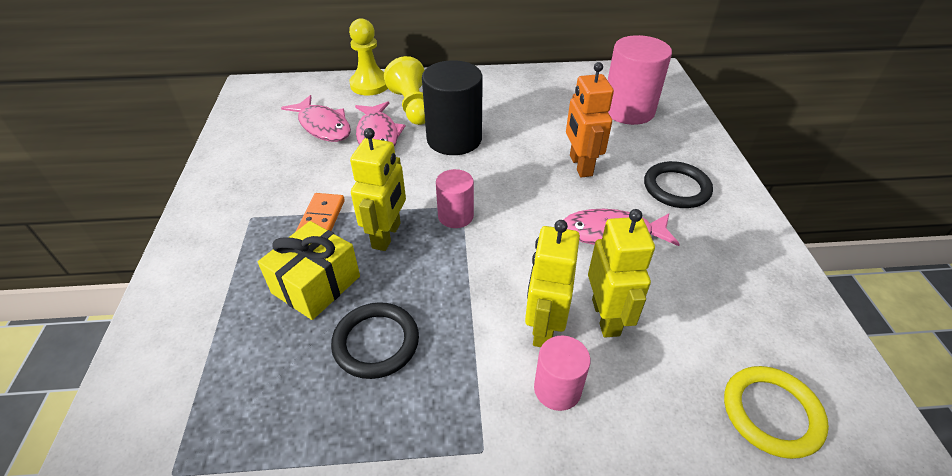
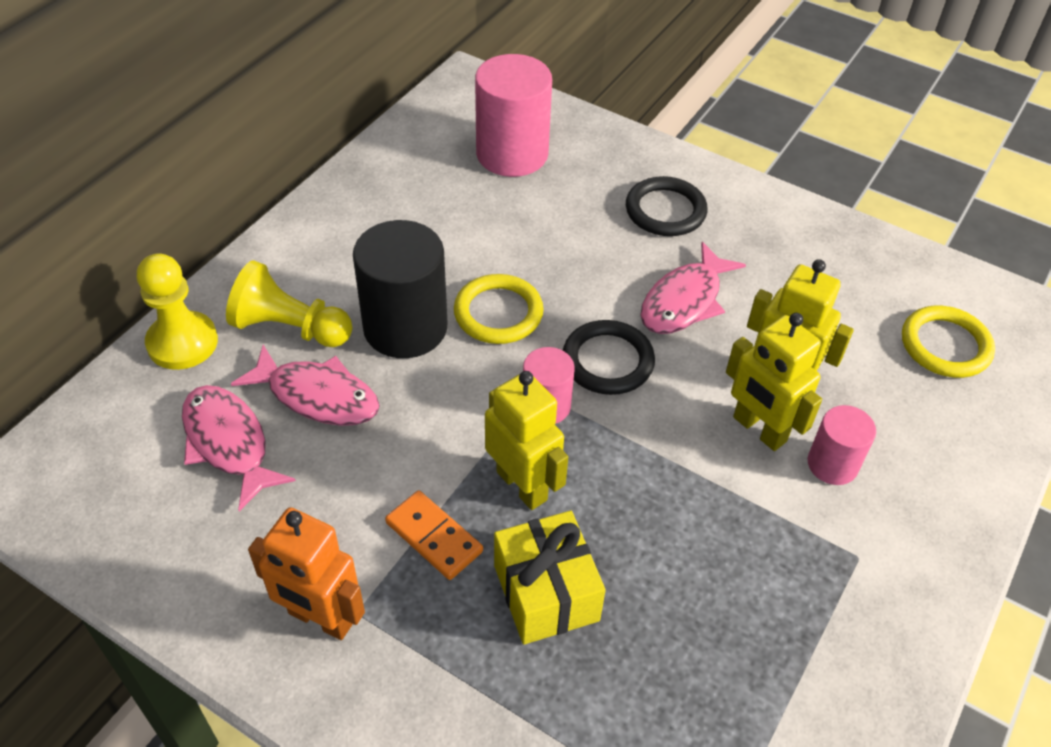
camera: 55 degrees left, 5 degrees up
pink fish [281,95,351,142] -> pink fish turned 120 degrees counterclockwise [182,385,296,511]
black ring [331,302,419,379] -> black ring moved to [563,320,655,395]
orange robot [566,62,614,177] -> orange robot moved to [248,507,365,640]
none -> yellow ring [454,274,544,344]

